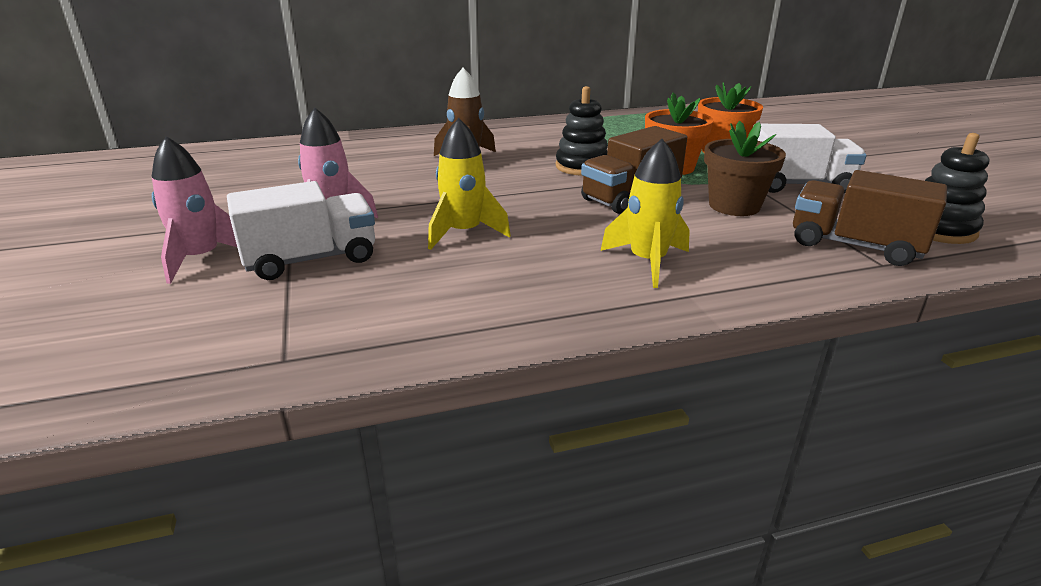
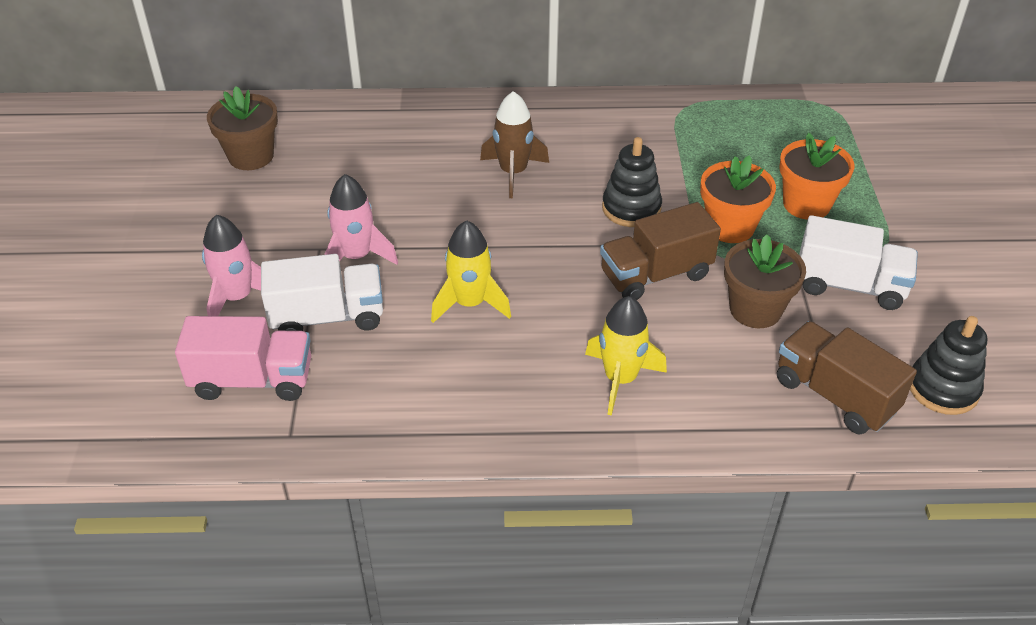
camera: 15 degrees right, 15 degrees up
none -> pink truck [175,316,311,401]
none -> brown flower pot [207,86,278,170]

